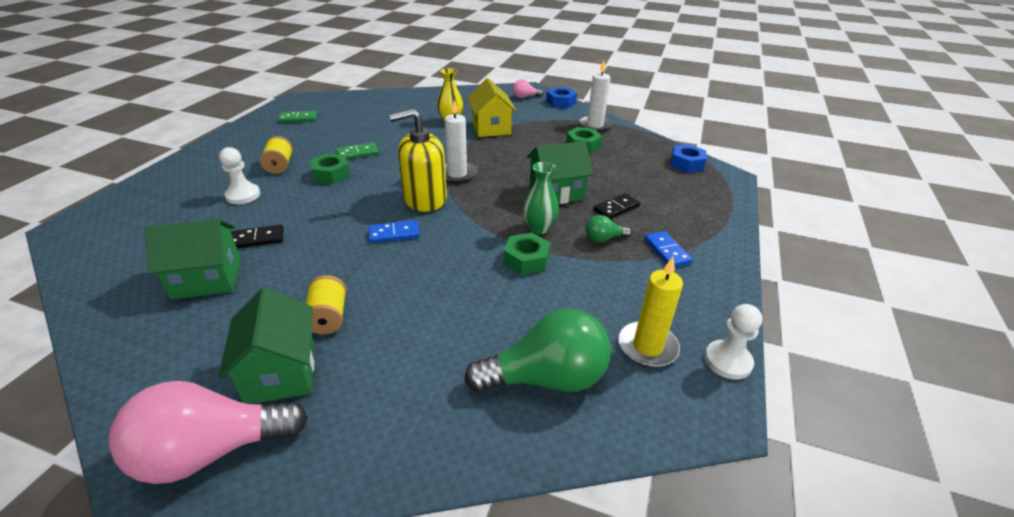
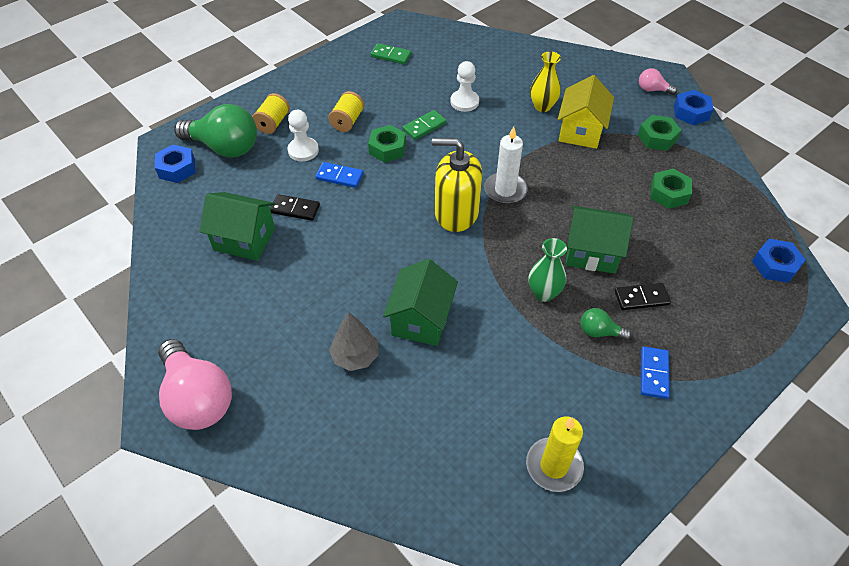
camera: 30 degrees right, 15 degrees up
pink light bulb [109,381,308,484] -> pink light bulb turned 135 degrees counterclockwise [158,339,232,430]
green house [218,287,314,404] -> green house moved to [383,259,458,346]
yellow spool [306,275,346,335] -> yellow spool moved to [252,93,290,134]
green domino [336,142,379,160] -> green domino turned 45 degrees counterclockwise [403,110,447,140]
blue domino [369,220,420,243] -> blue domino moved to [315,162,364,188]
green light bulb [464,309,611,393] -> green light bulb moved to [174,104,257,158]
green nut [503,233,550,275] -> green nut moved to [638,115,681,151]
white candle [579,61,613,132] -> none
white pawn [705,304,762,380] -> white pawn moved to [450,61,479,112]
none -> blue nut [155,144,195,183]
none -> grey tree [329,313,379,371]

